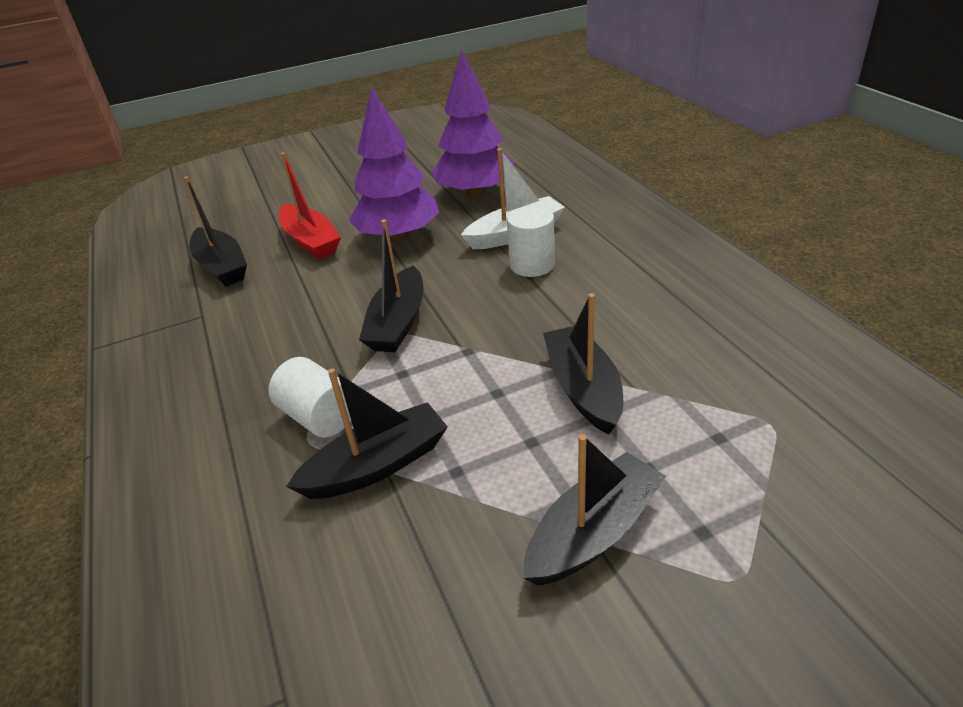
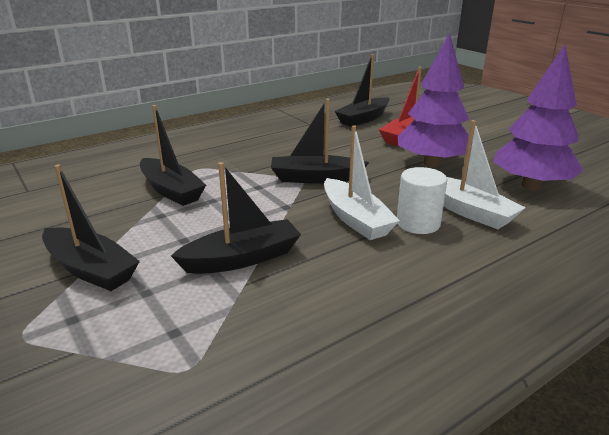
camera: 75 degrees right, 10 degrees down
white cylinder [268,357,351,437] -> none
none -> white boat [324,125,400,240]

